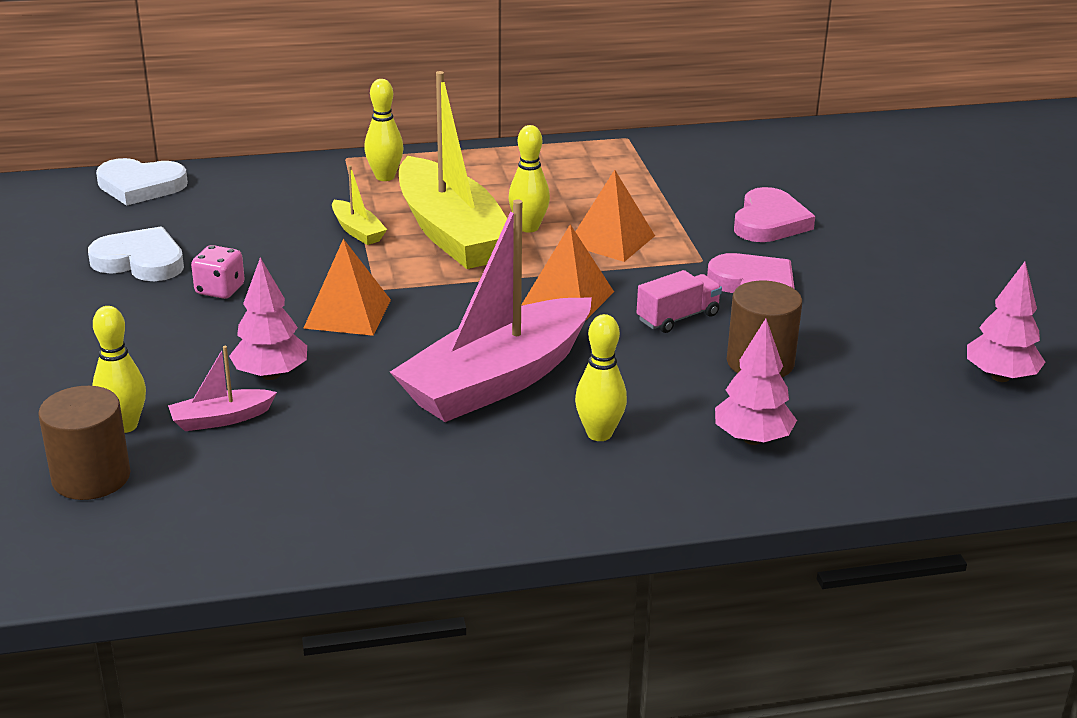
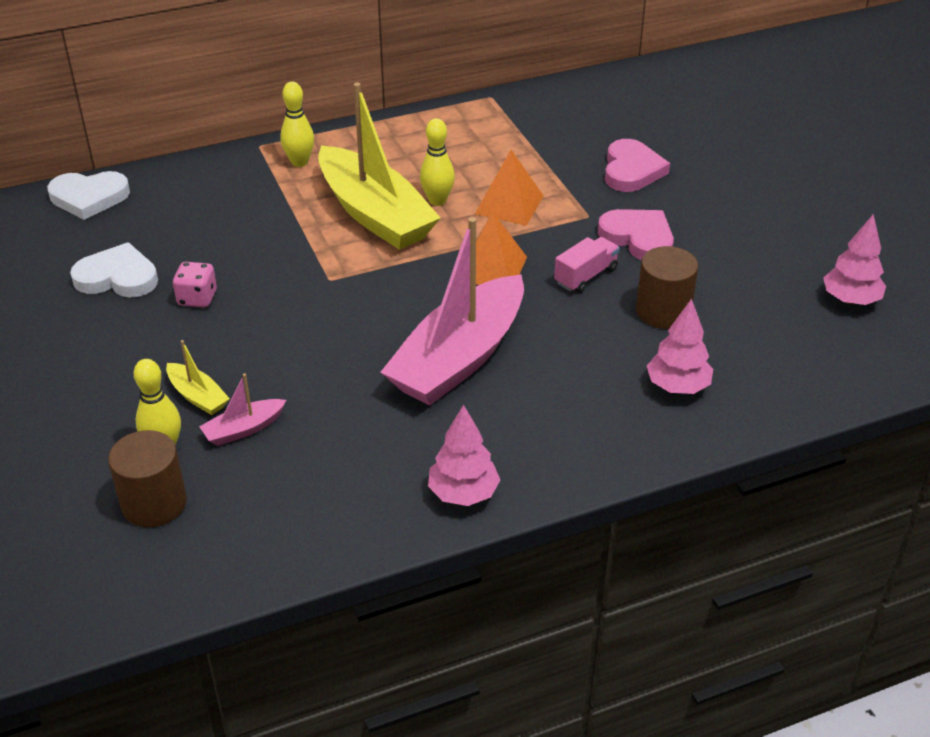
camera: 10 degrees left, 10 degrees up
pink tree [229,257,307,380] -> pink tree moved to [428,404,500,506]
orange pyramid [303,239,391,336] -> none
yellow boat [332,165,387,245] -> yellow boat moved to [166,340,230,415]
yellow bowling pin [575,314,627,441] -> none

